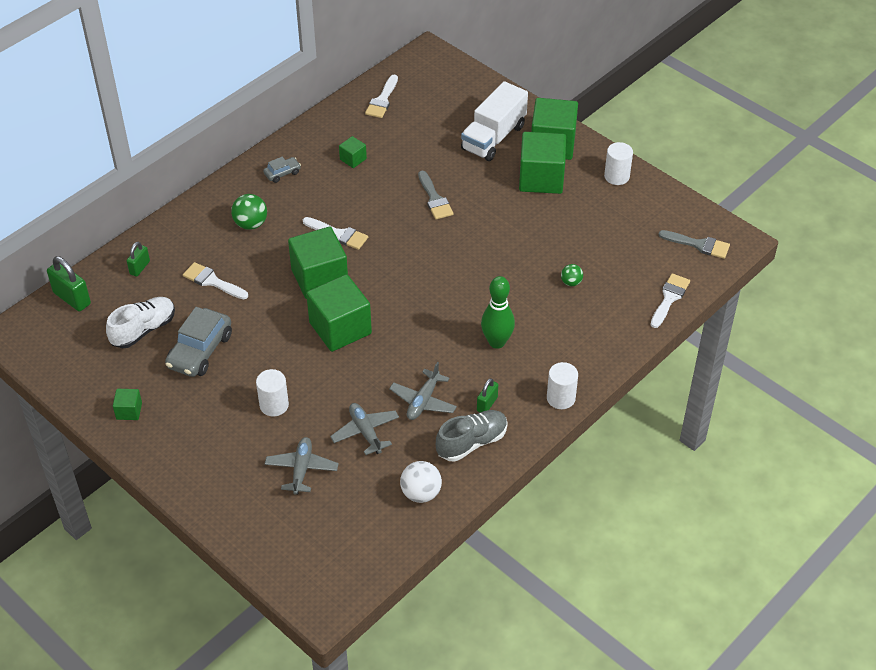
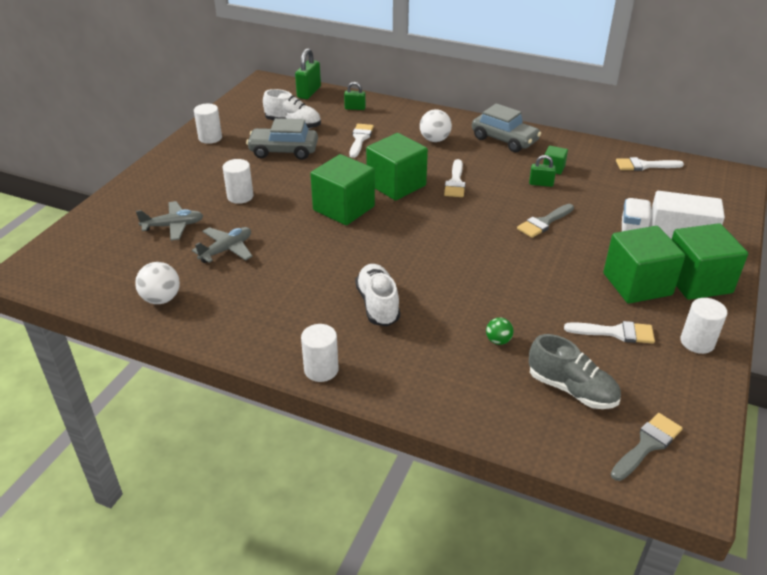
camera: 70 degrees right, 10 degrees down
green cube [113,389,142,420] -> white cylinder [194,104,222,144]
green ball [231,194,267,230] -> white ball [420,109,452,142]
grey car [263,157,301,183] -> grey car [472,103,541,152], size x1.98
grey plane [389,362,457,420] -> none
grey shoe [436,410,508,461] -> grey shoe moved to [529,334,621,409]
green padlock [477,378,498,412] -> green padlock moved to [529,155,556,187]
green bowling pin [481,276,515,349] -> white shoe [355,264,400,326]
white brush [651,273,690,328] -> white brush moved to [564,321,655,344]
grey brush [658,230,730,259] -> grey brush turned 135 degrees counterclockwise [611,413,683,481]

